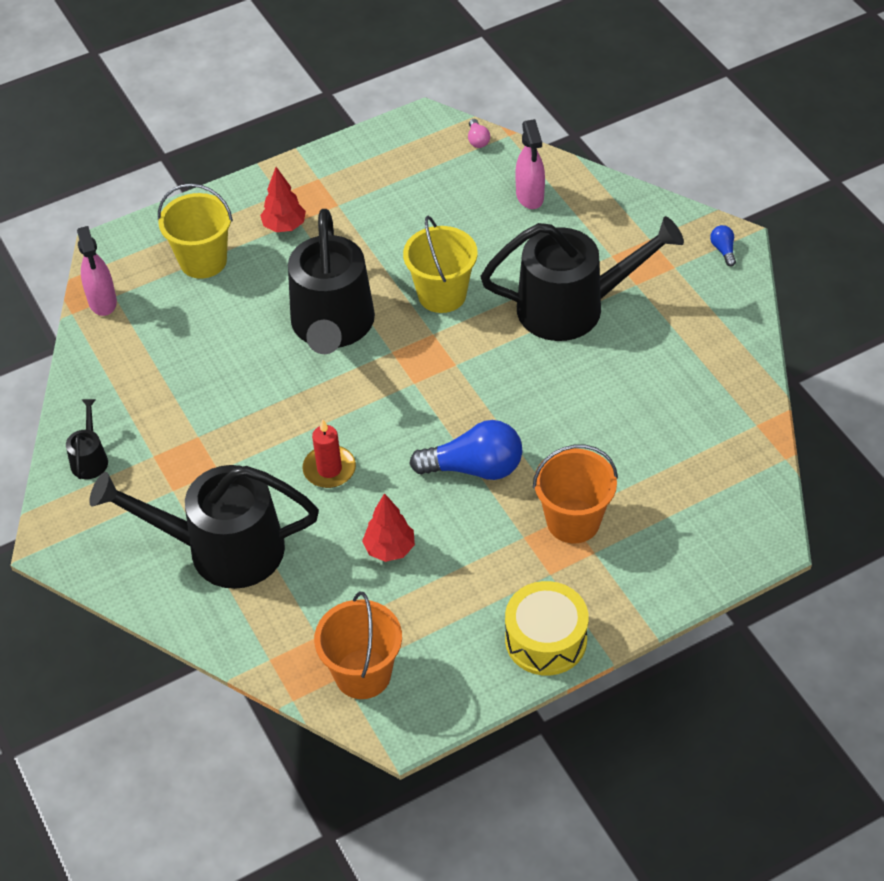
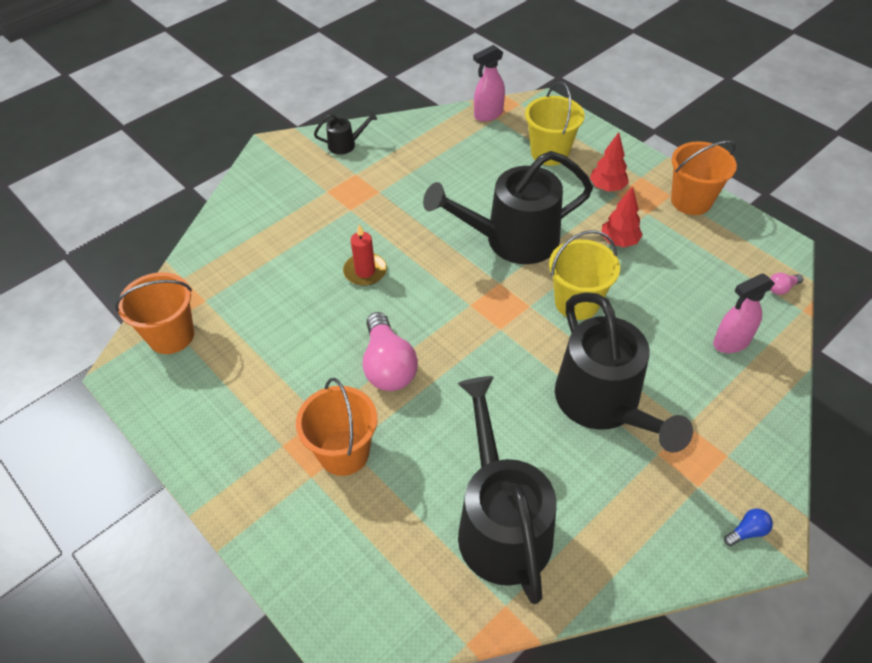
camera: 75 degrees right, 0 degrees up
black watering can [89,465,319,589] -> black watering can moved to [458,376,556,604]
red tree [362,493,415,562] -> red tree moved to [602,186,643,247]
blue light bulb [409,420,522,480] -> pink light bulb [363,312,418,391]
yellow drum [505,581,589,676] -> none
none -> orange bucket [671,141,737,215]

